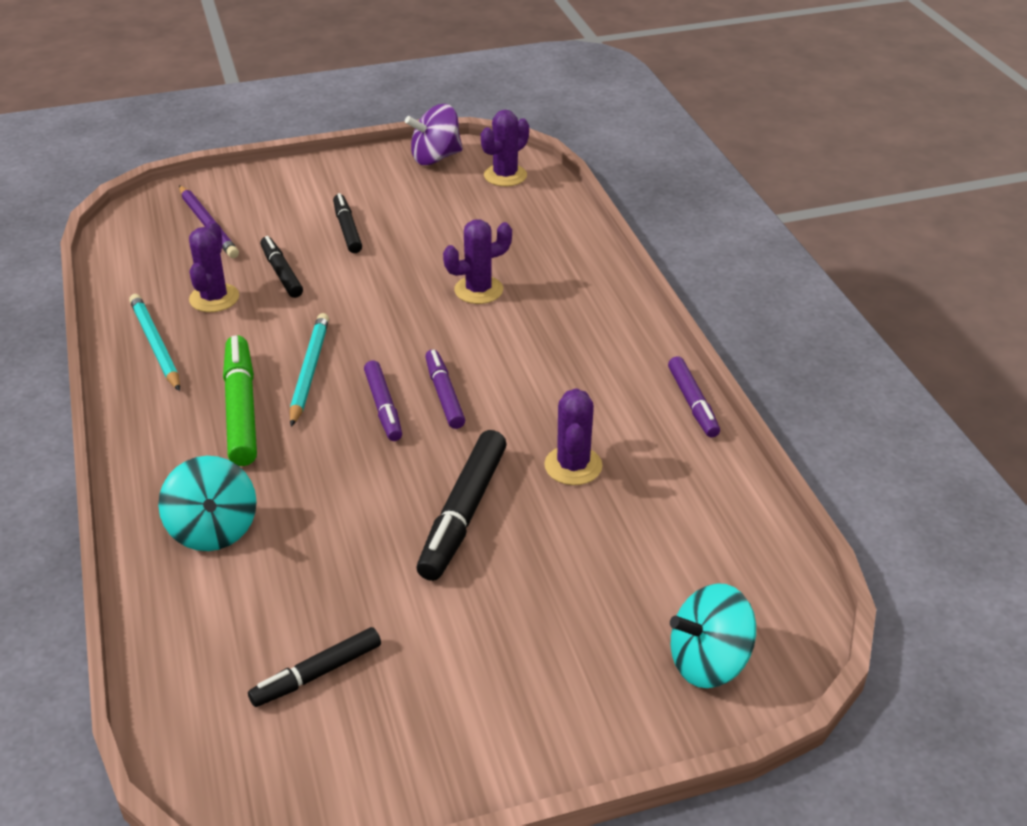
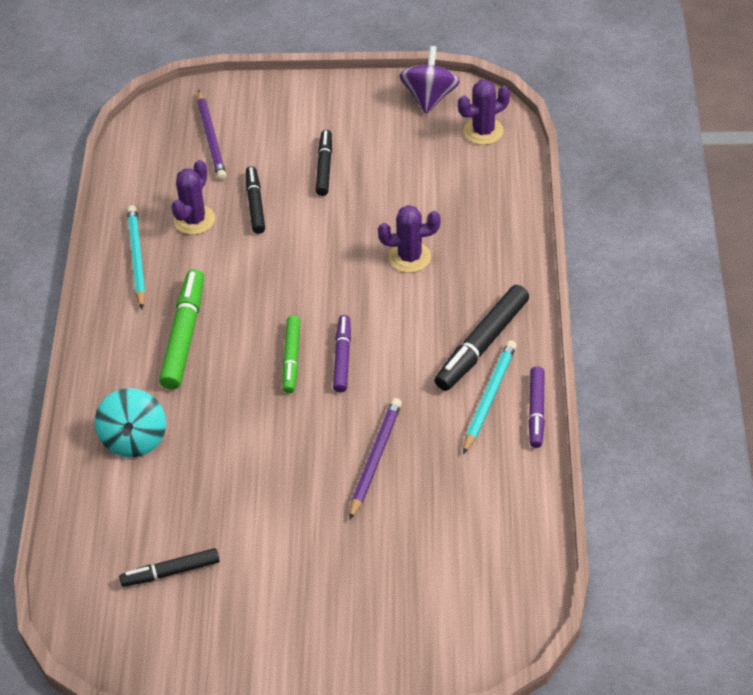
camera: 20 degrees right, 10 degrees up
turquoise pencil [290,313,329,427] -> turquoise pencil moved to [463,340,517,455]
purple marker [364,360,402,441] -> green marker [282,316,300,393]
purple spinning top [405,104,463,165] -> purple spinning top turned 105 degrees clockwise [400,46,460,114]
black marker [417,430,507,581] -> black marker moved to [435,285,529,391]
purple cactus [544,388,603,485] -> none
turquoise spinning top [670,583,756,688] -> none
none -> purple pencil [349,398,402,520]

